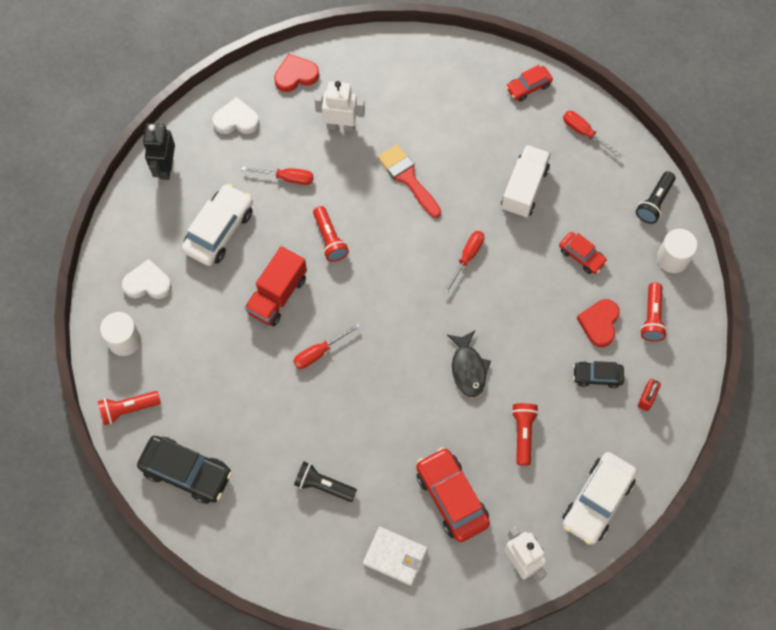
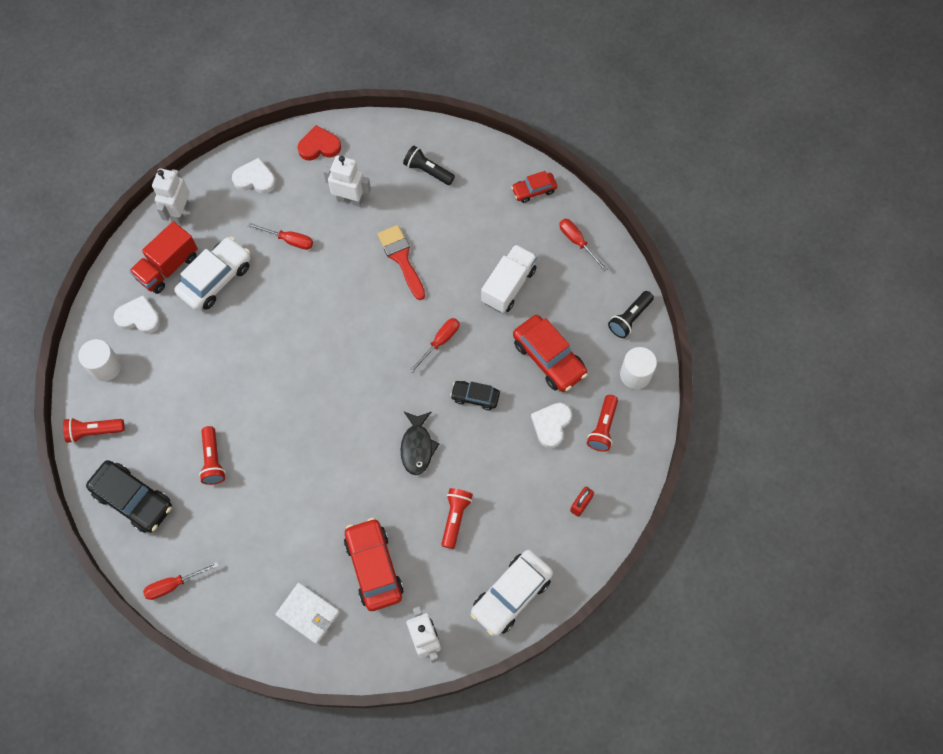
camera: 10 degrees right, 0 degrees up
black robot [143,122,175,180] -> white robot [152,168,190,225]
red truck [244,246,307,326] -> red truck moved to [129,221,198,294]
red screwdriver [293,323,361,369] -> red screwdriver moved to [143,562,219,600]
black flashlight [294,461,357,502] -> black flashlight moved to [403,145,455,185]
red flashlight [313,206,349,262] -> red flashlight moved to [199,426,226,485]
red car [559,232,608,274] -> red car [513,315,588,392], size x1.76
black car [573,361,624,388] -> black car moved to [450,381,500,410]
red heart [577,299,620,347] -> white heart [531,403,572,448]

